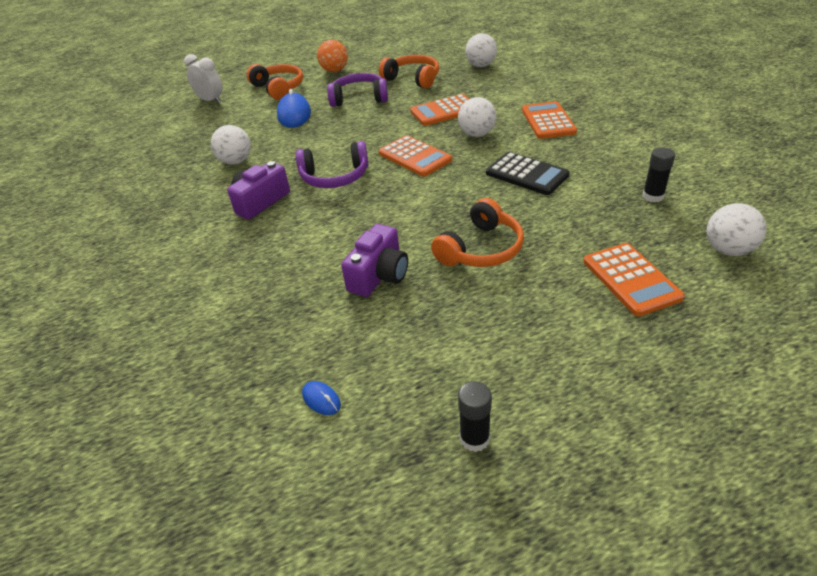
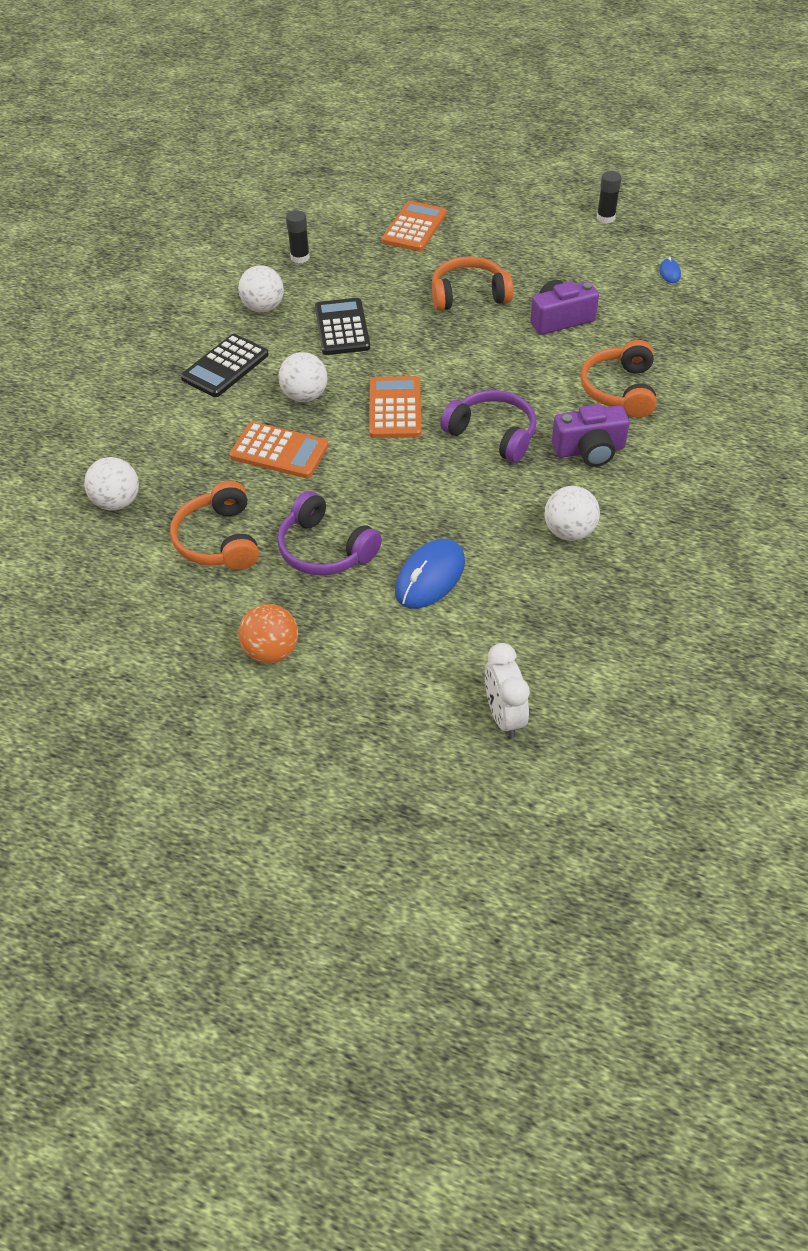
camera: 140 degrees left, 10 degrees up
orange headphones [247,64,303,100] -> orange headphones moved to [580,340,657,418]
orange calculator [522,101,577,139] -> black calculator [181,334,269,397]
white ball [706,203,766,256] -> white ball moved to [238,265,284,313]

